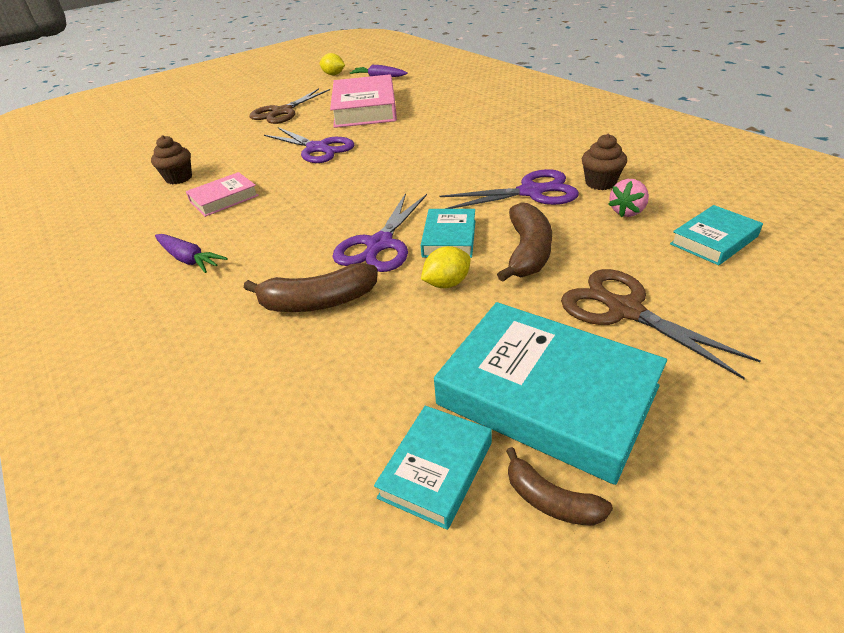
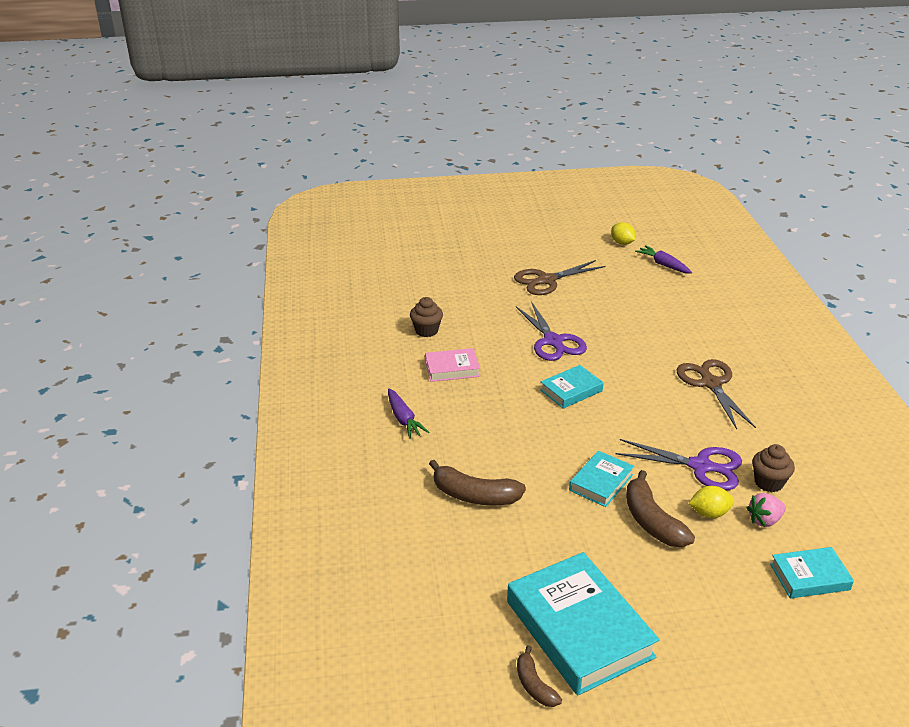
camera: 25 degrees right, 5 degrees down
pink book [330,74,397,128] -> none
purple scissors [332,193,427,272] -> none
turquoise book [374,406,492,530] -> turquoise book moved to [540,365,603,409]
yellow lemon [421,246,471,288] -> yellow lemon moved to [688,486,734,518]
brown banana [497,202,552,282] -> brown banana turned 120 degrees clockwise [626,470,695,547]
brown scissors [561,269,761,379] -> brown scissors moved to [677,359,756,429]

